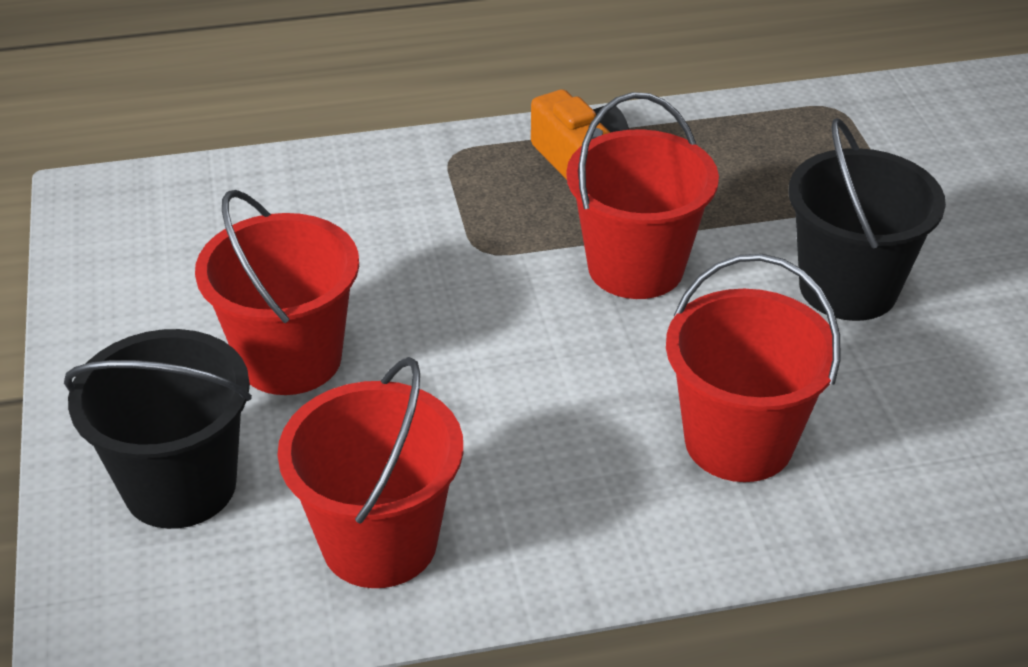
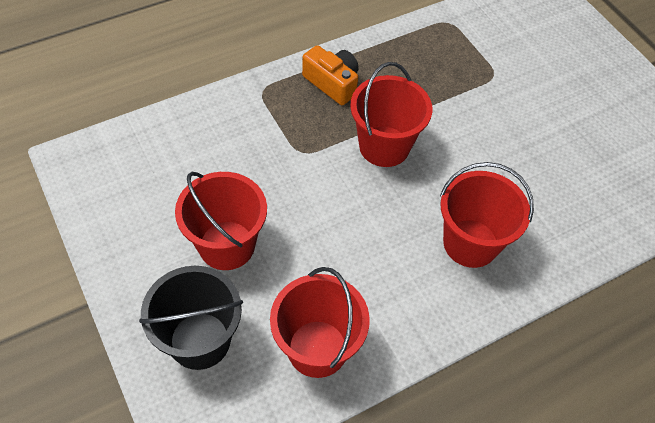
camera: 20 degrees left, 15 degrees up
black bucket [788,118,946,321] -> none

